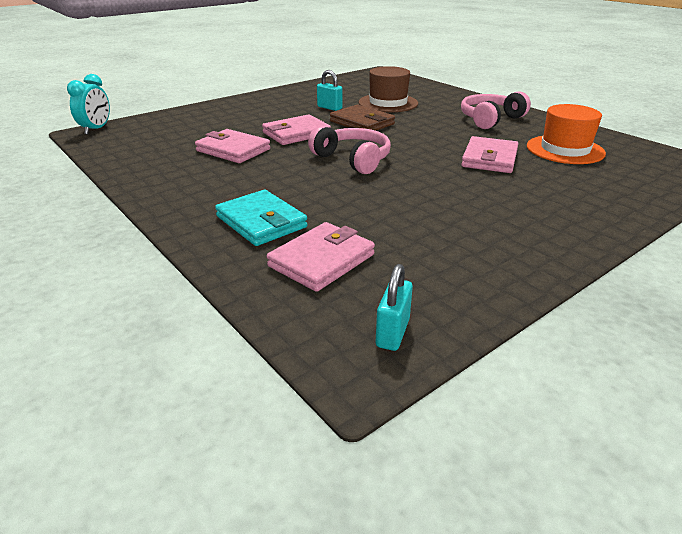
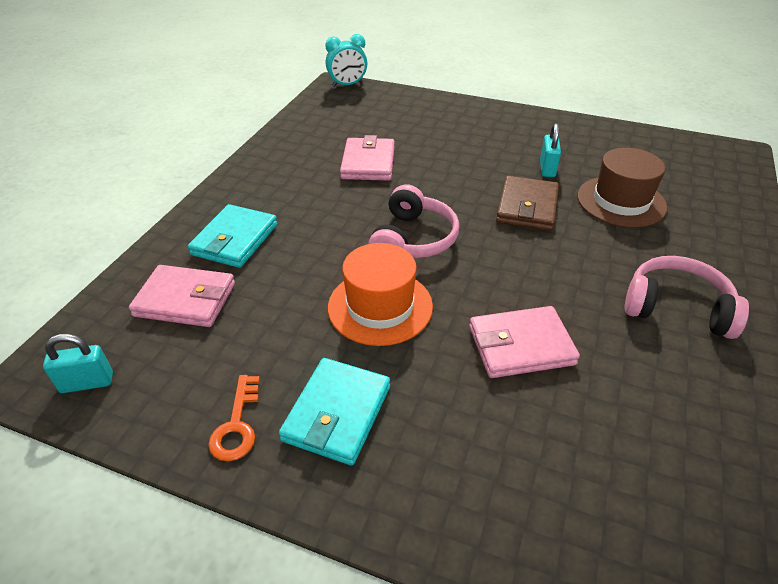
camera: 60 degrees right, 10 degrees up
pink wallet [262,114,331,145] -> none
orange hat [527,104,606,164] -> orange hat moved to [328,243,433,346]
none -> orange key [208,375,260,461]
none -> turquoise wallet [279,358,390,465]

